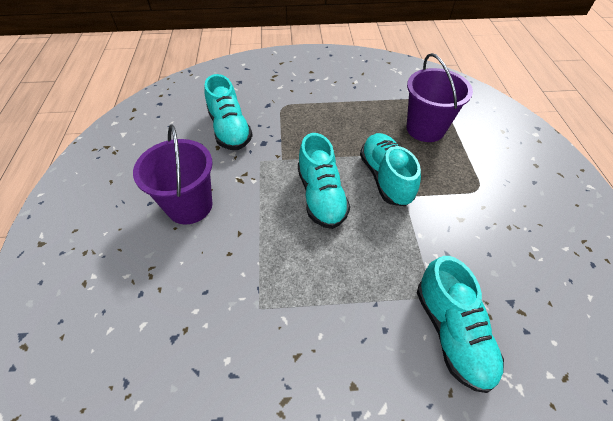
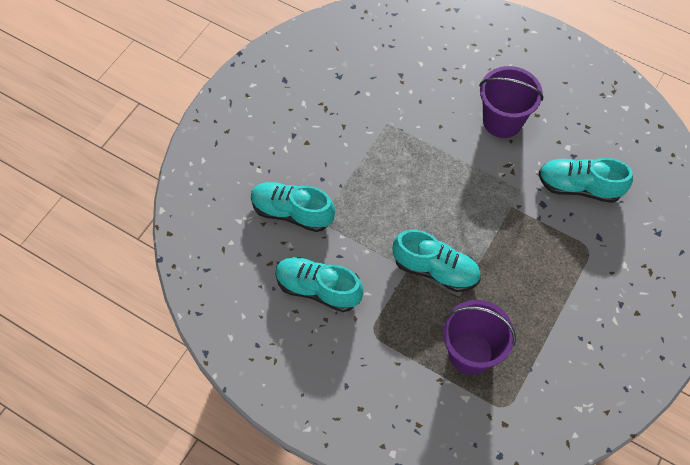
camera: 125 degrees right, 10 degrees up
turquoise shoe [298,133,350,229] -> turquoise shoe moved to [275,257,363,312]

